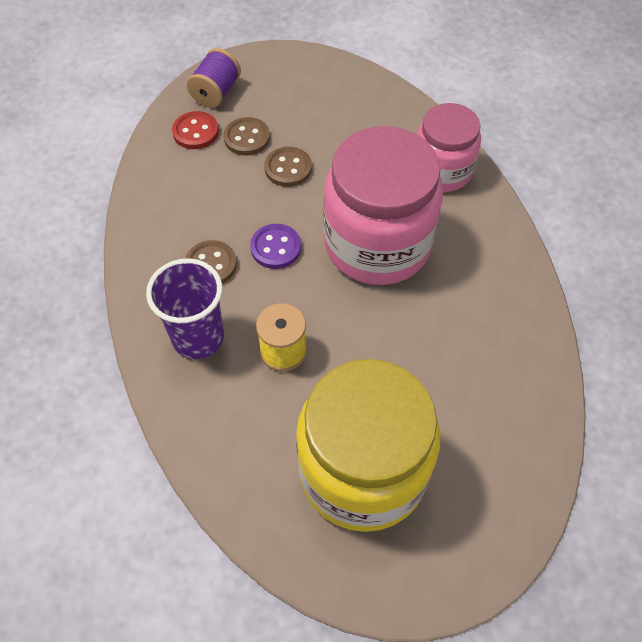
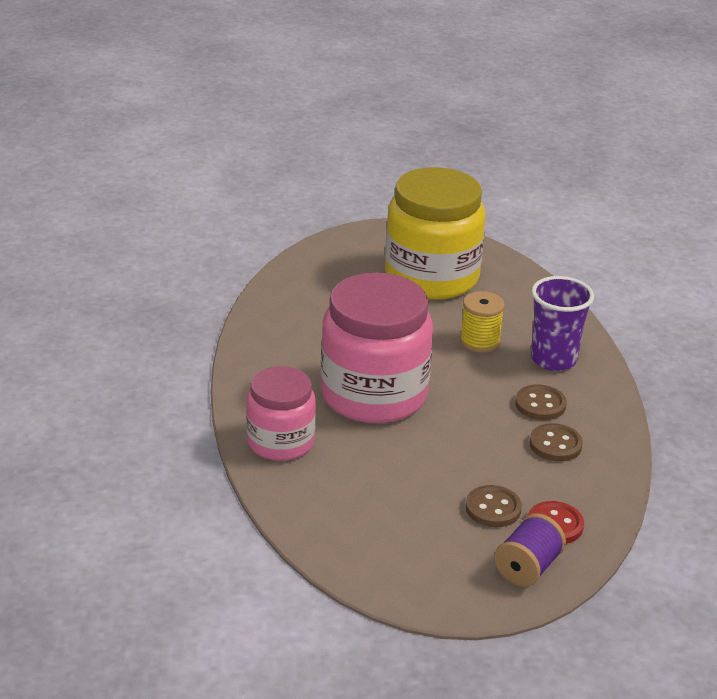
camera: 170 degrees left, 25 degrees down
purple button [250,224,301,269] -> none
brown button [264,147,312,187] -> brown button moved to [529,423,583,462]

